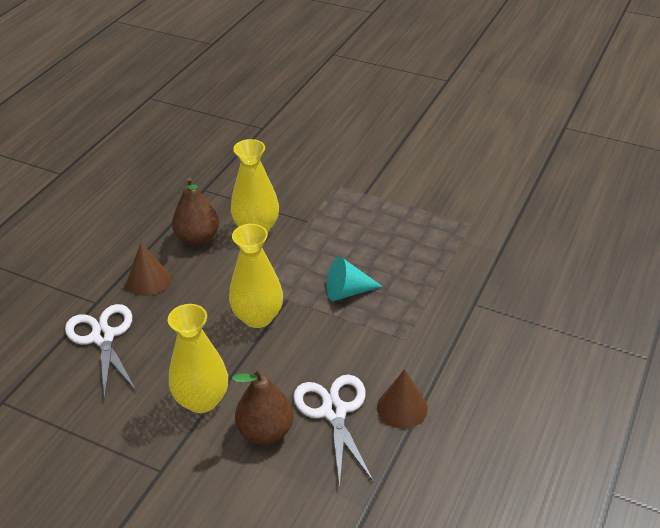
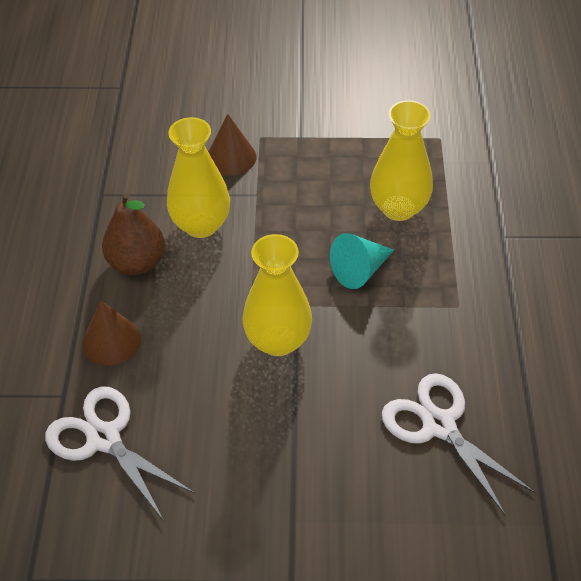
camera: 25 degrees left, 10 degrees up
yellow vase [168,304,228,413] -> yellow vase moved to [370,100,433,221]
brown pear [232,368,294,444] -> none
brown cone [377,369,428,428] -> brown cone moved to [208,114,256,176]

